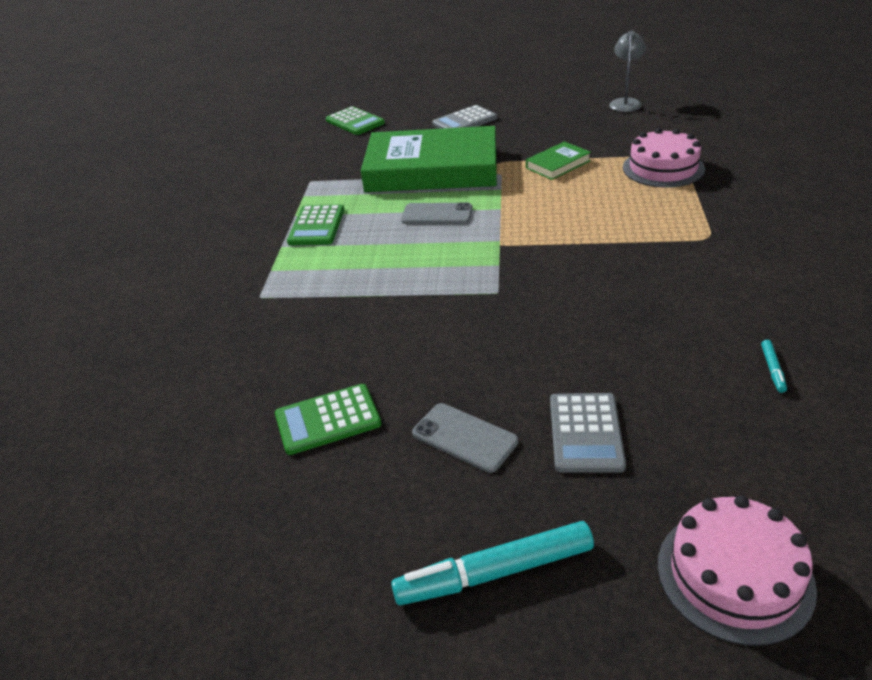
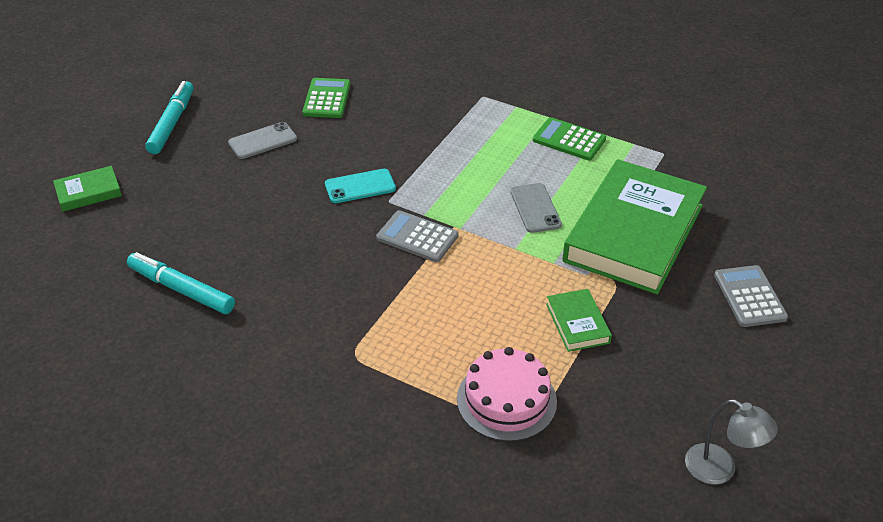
camera: 110 degrees right, 5 degrees up
green calculator [326,106,385,135] -> none
grey phone [401,202,473,224] -> grey phone turned 45 degrees counterclockwise [510,183,562,233]
grey calculator [550,393,626,473] -> grey calculator moved to [376,210,459,262]
pink cake [658,495,817,646] -> green book [53,166,122,212]
turquoise marker [761,340,787,393] -> turquoise marker [127,252,235,314], size x2.30
none -> turquoise phone [325,169,396,203]

